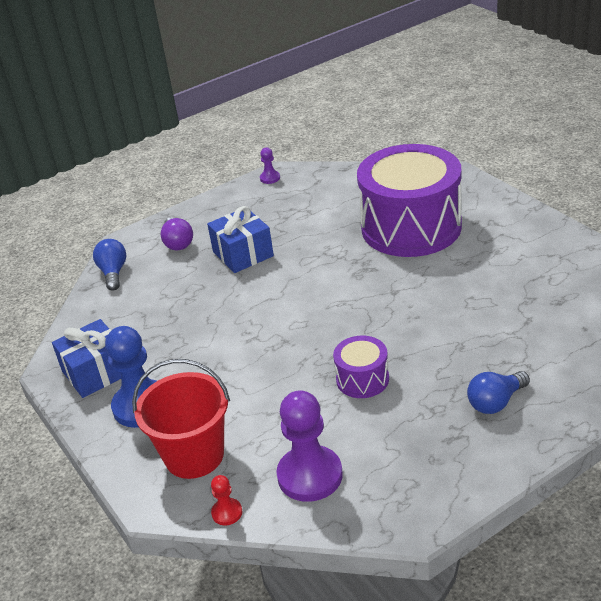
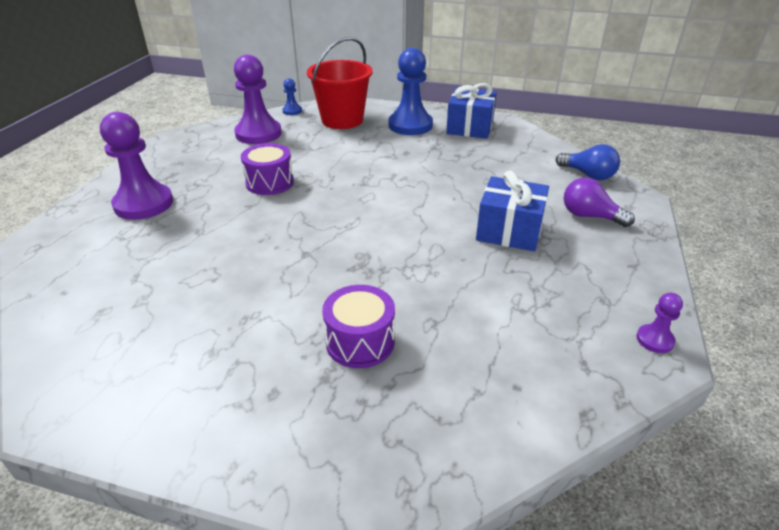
camera: 135 degrees right, 0 degrees up
red pawn [211,475,242,525] -> blue pawn [282,78,302,115]
purple drum [357,144,462,257] -> purple drum [322,285,395,368], size x0.44
blue light bulb [467,371,530,414] -> purple pawn [100,112,173,220]

